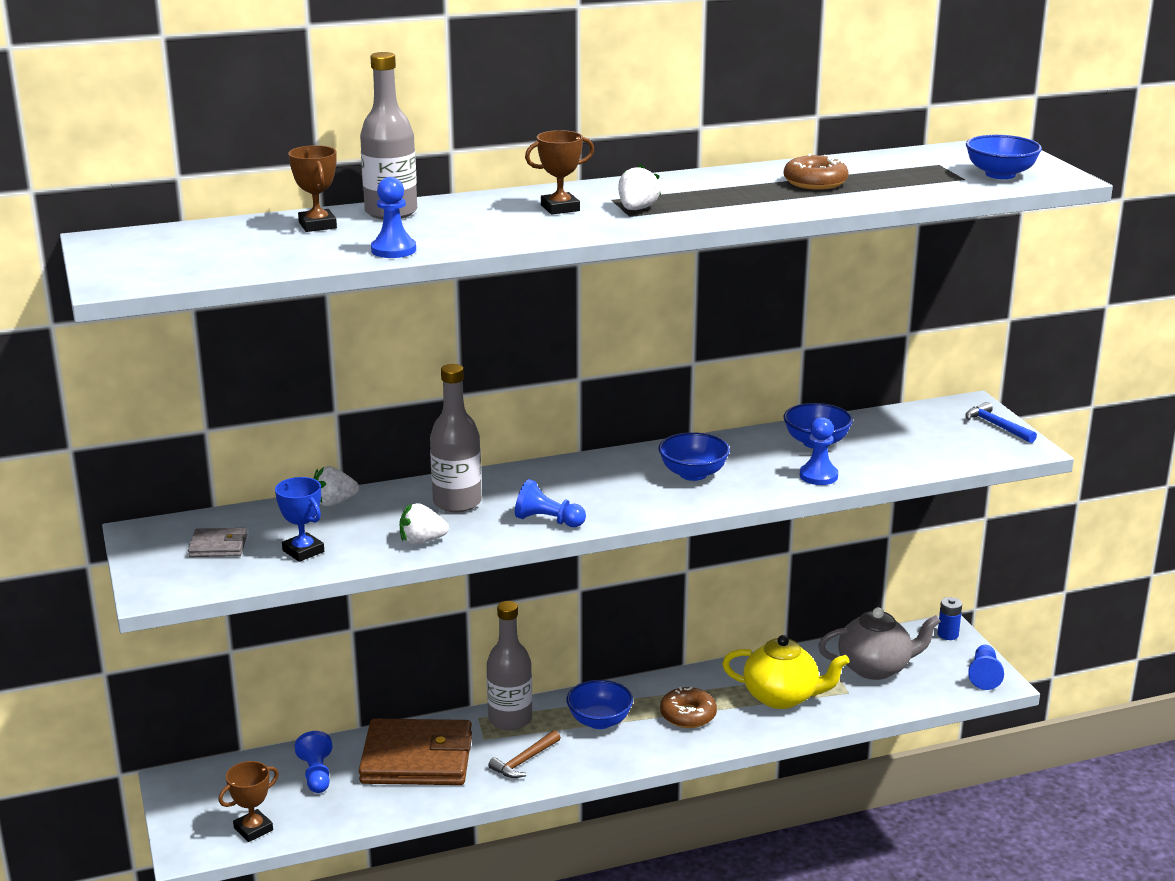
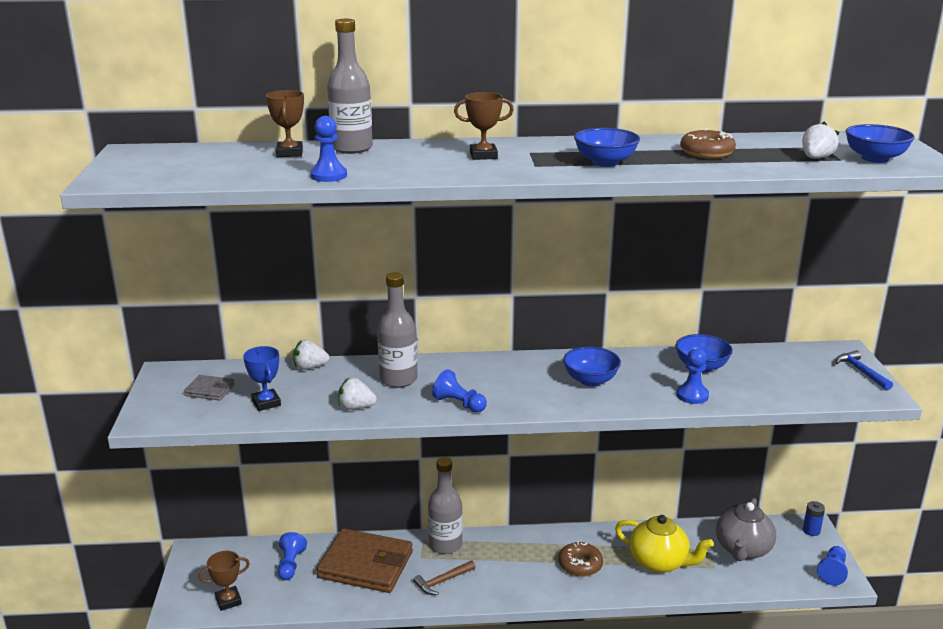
camera: 15 degrees right, 0 degrees up
blue bowl [567,680,633,729] -> blue bowl moved to [574,128,640,167]
white strawberry [618,164,661,210] -> white strawberry moved to [802,122,839,159]
grey teapot [818,607,941,680] -> grey teapot turned 105 degrees clockwise [716,498,776,561]

